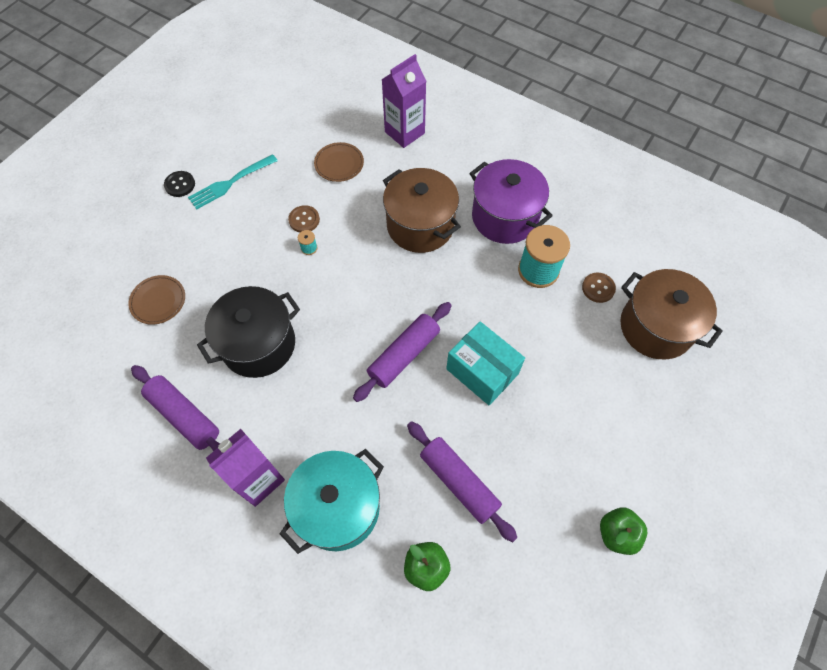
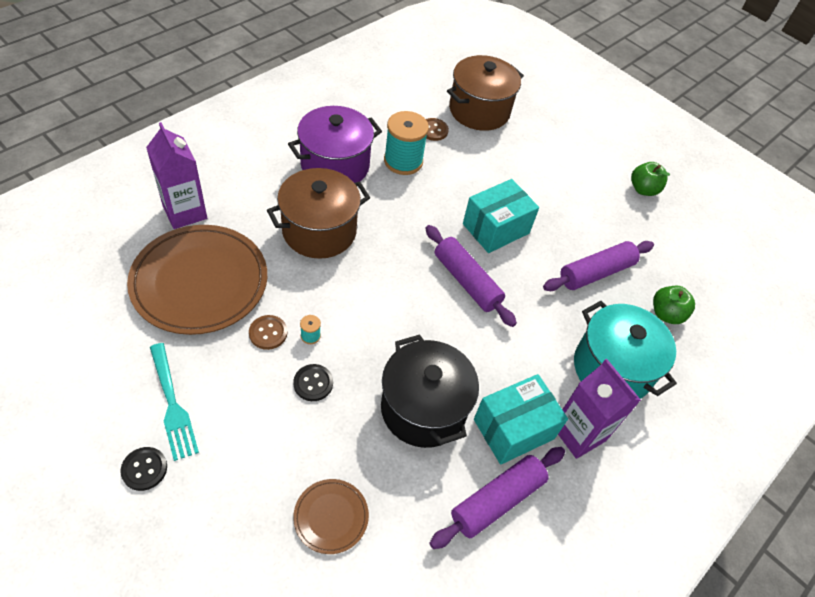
camera: 85 degrees left, 10 degrees down
brown plate [314,142,364,182] -> brown plate [127,225,267,335], size x2.17
none -> black button [293,364,333,401]
none -> turquoise box [474,374,568,465]

